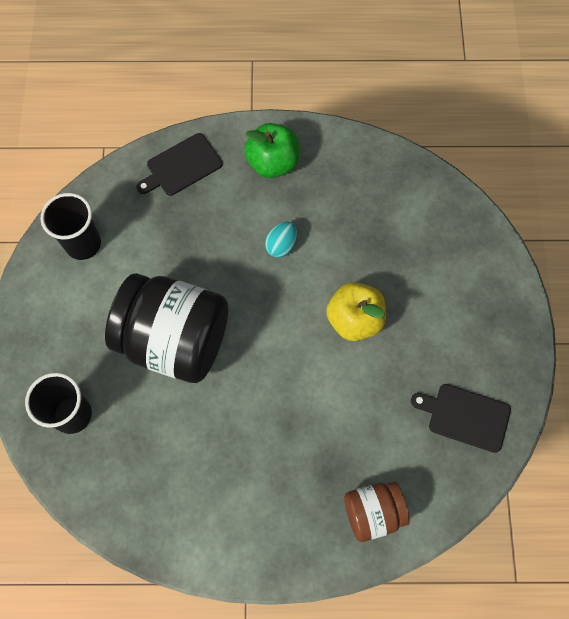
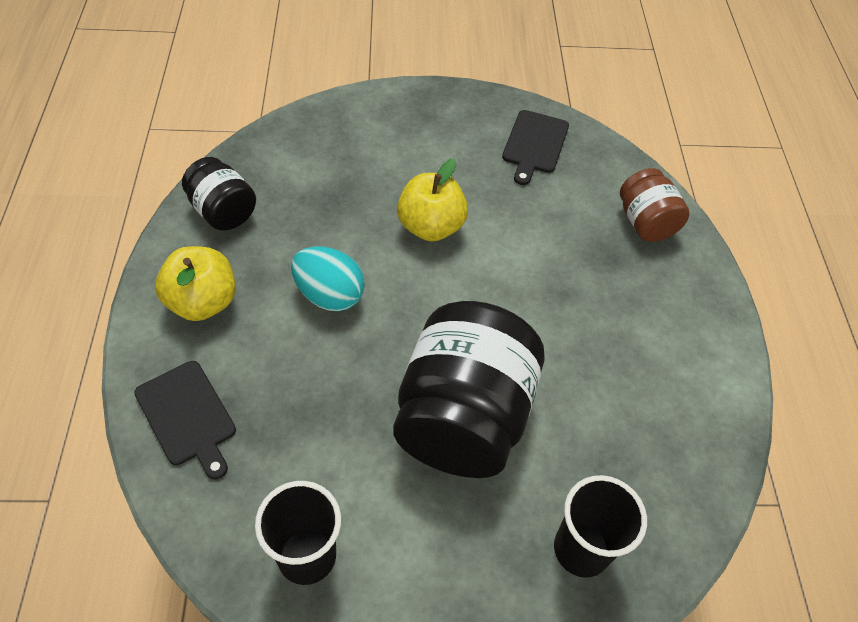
camera: 95 degrees left, 15 degrees down
green apple [244,123,299,178] -> yellow apple [155,246,236,321]
turquoise egg [265,222,297,258] -> turquoise egg [291,246,365,311], size x1.53
none -> black jar [182,157,256,231]

